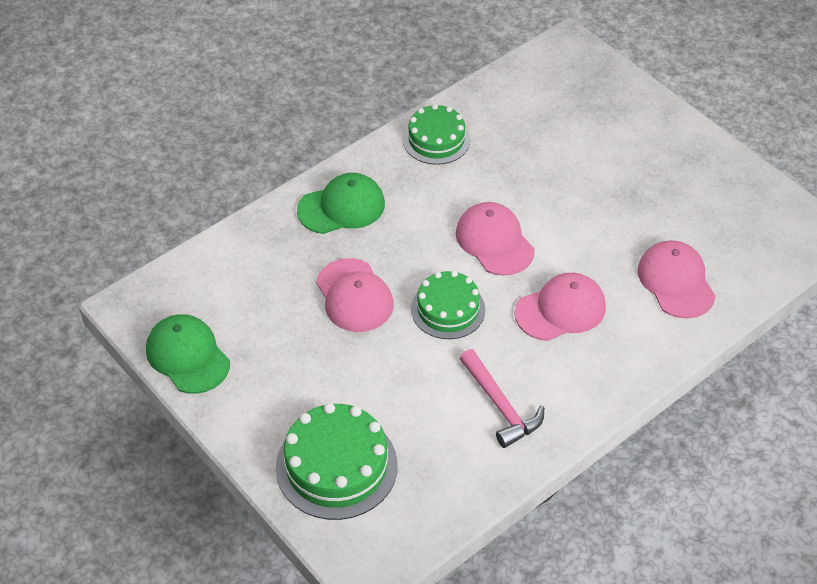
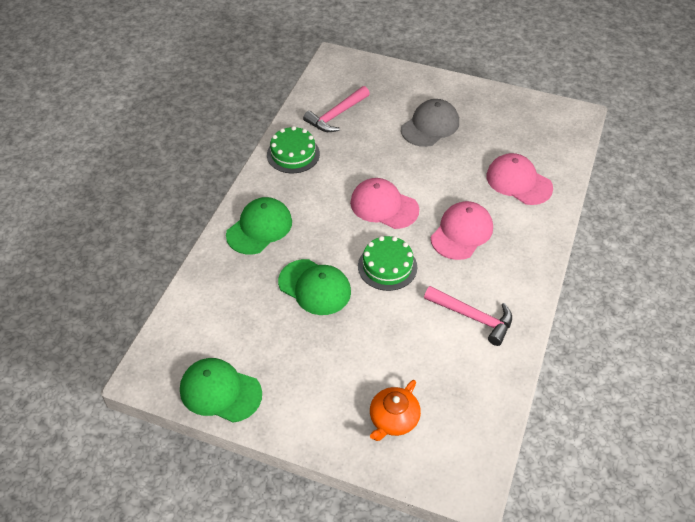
camera: 30 degrees left, 0 degrees up
green cake [276,403,398,520] -> orange teapot [370,380,421,441]
pink cap [316,258,394,332] -> green cap [278,259,351,315]
none -> pink hammer [303,86,370,132]
none -> grey cap [401,99,459,147]

